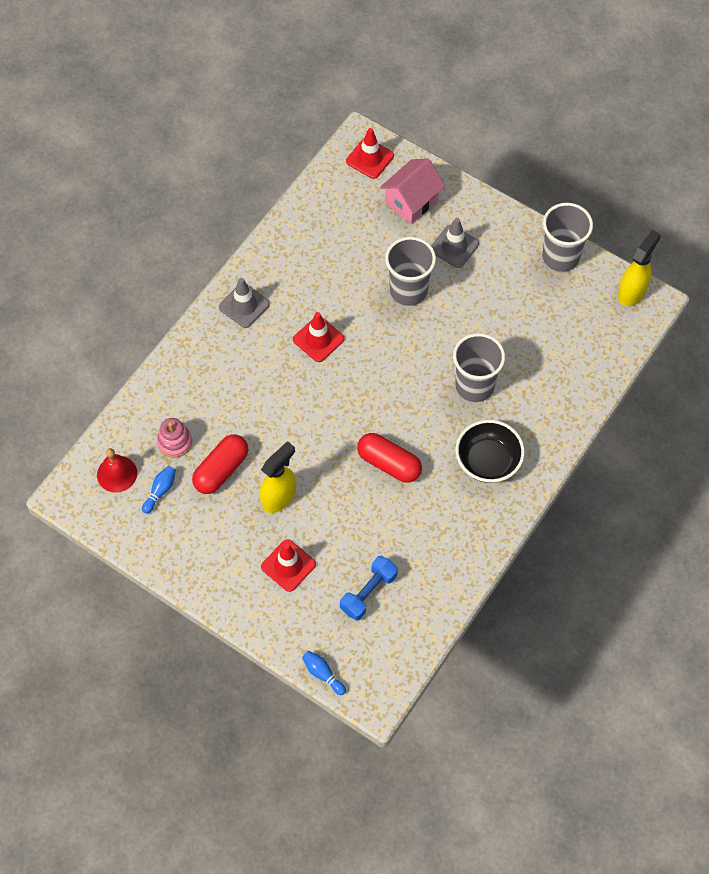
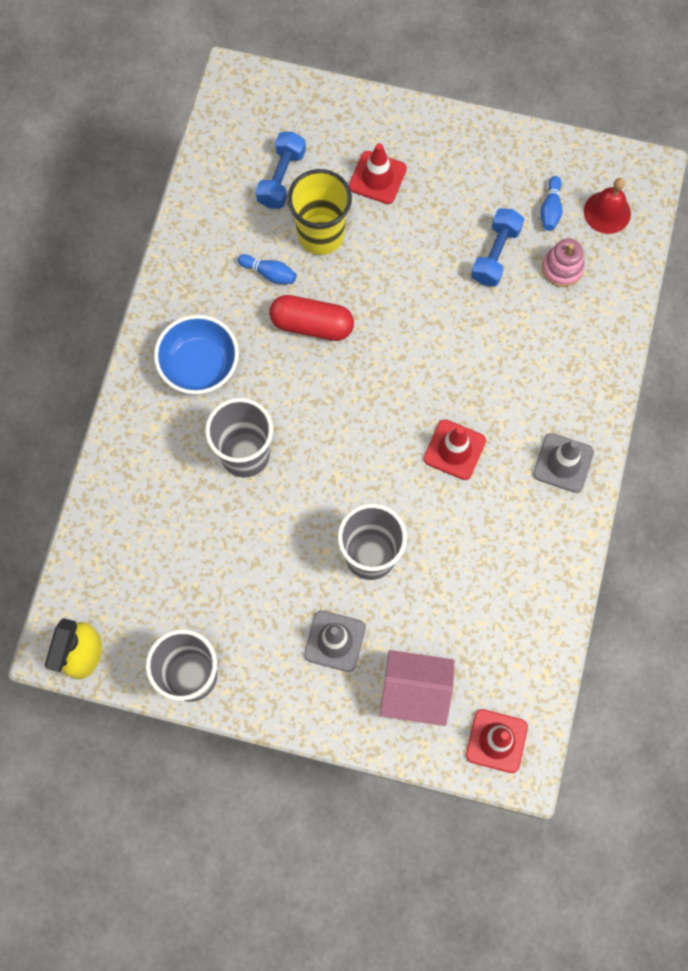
camera: 160 degrees right, 10 degrees up
red capsule [192,434,249,494] -> blue dumbbell [471,208,524,287]
yellow spray bottle [260,441,296,513] -> none
blue bowling pin [302,651,346,695] -> blue bowling pin moved to [238,254,296,284]
pink house [380,158,445,224] -> pink house turned 75 degrees clockwise [380,650,454,726]
black bowl [456,420,525,483] -> blue bowl [154,315,239,394]
none -> yellow cup [288,169,352,255]

